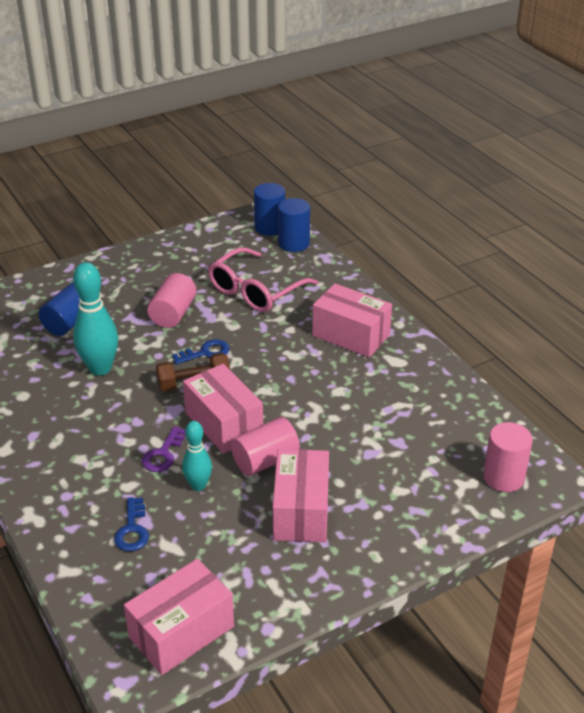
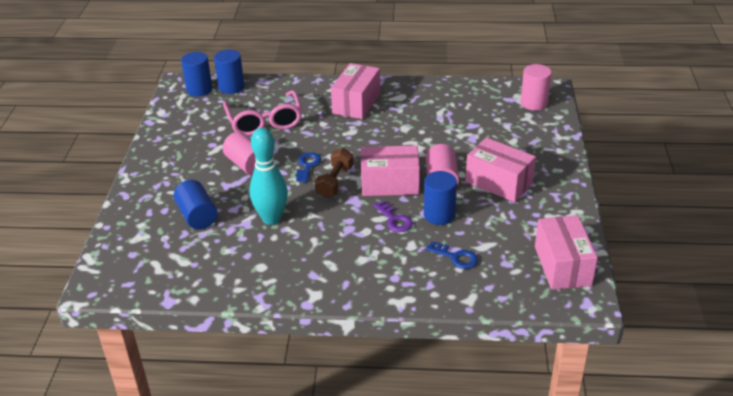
camera: 55 degrees left, 0 degrees up
turquoise bowling pin [182,421,212,491] -> blue cylinder [424,171,457,225]
pink box [312,284,392,358] -> pink box turned 45 degrees counterclockwise [331,63,380,119]

